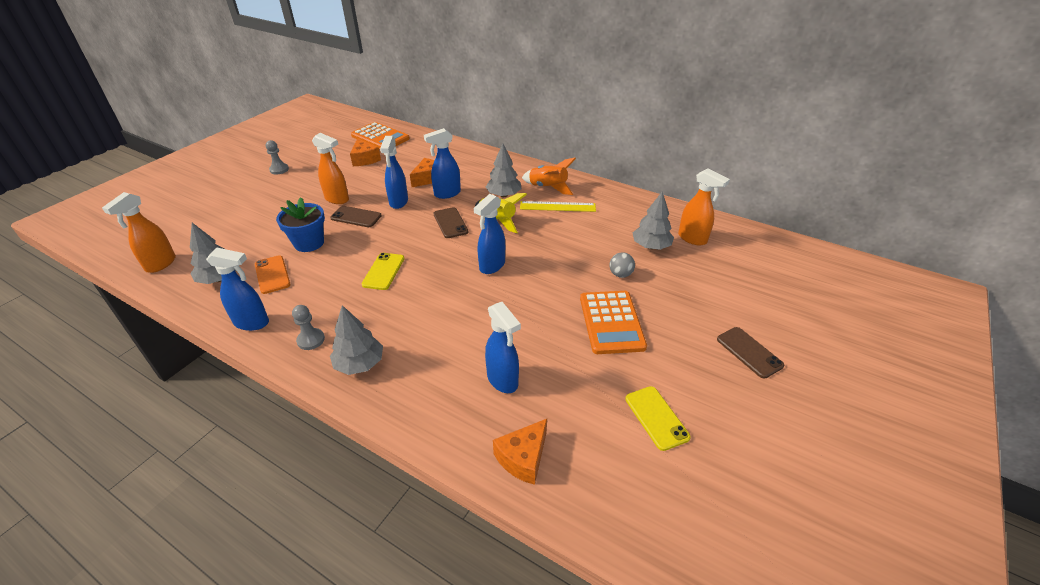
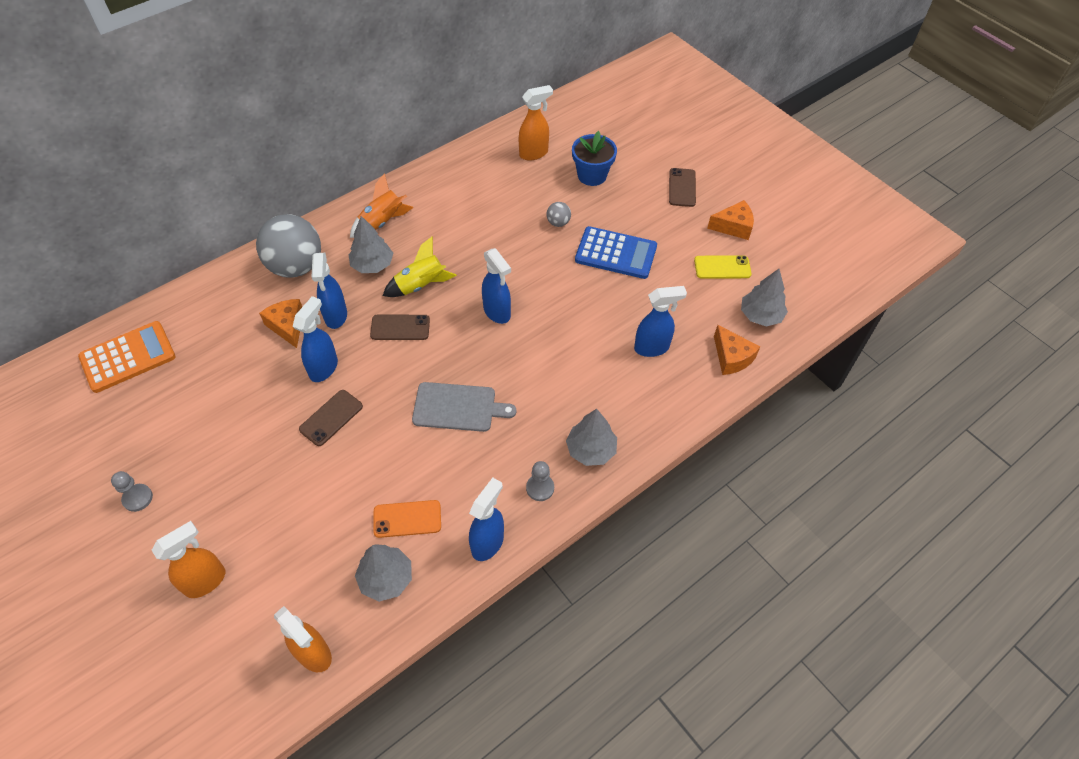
camera: 70 degrees left, 15 degrees up
blue flower pot [276,197,325,252] -> blue flower pot moved to [572,131,617,186]
orange spray bottle [312,133,349,204] -> orange spray bottle moved to [152,521,225,598]
orange cheese [350,138,381,166] -> orange cheese moved to [707,200,754,240]
yellow phone [362,253,404,290] -> grey cutting board [412,382,517,432]
blue spray bottle [380,136,408,209] -> blue spray bottle turned 90 degrees counterclockwise [293,296,338,382]
yellow ruler [520,201,596,212] -> none
orange calculator [580,291,647,354] -> blue calculator [575,226,657,279]
grey tree [633,191,674,250] -> grey tree moved to [741,269,788,327]
brown phone [717,327,784,378] -> brown phone turned 75 degrees counterclockwise [669,168,696,207]
none -> grey ball [256,214,321,277]

